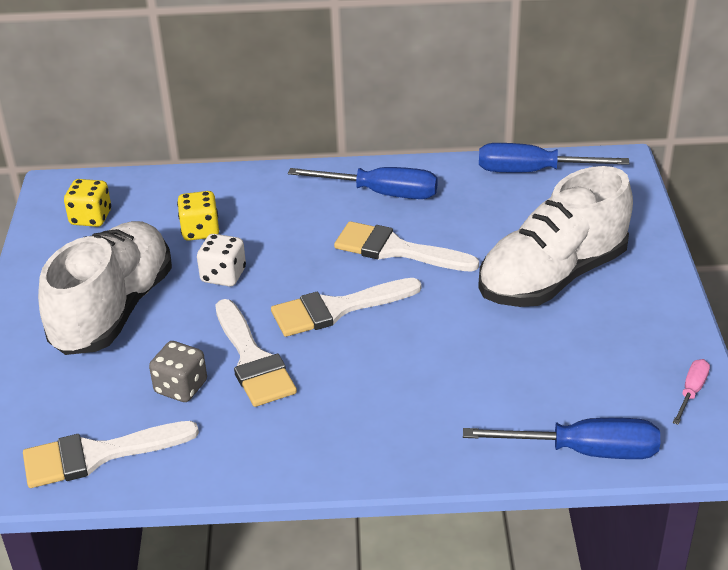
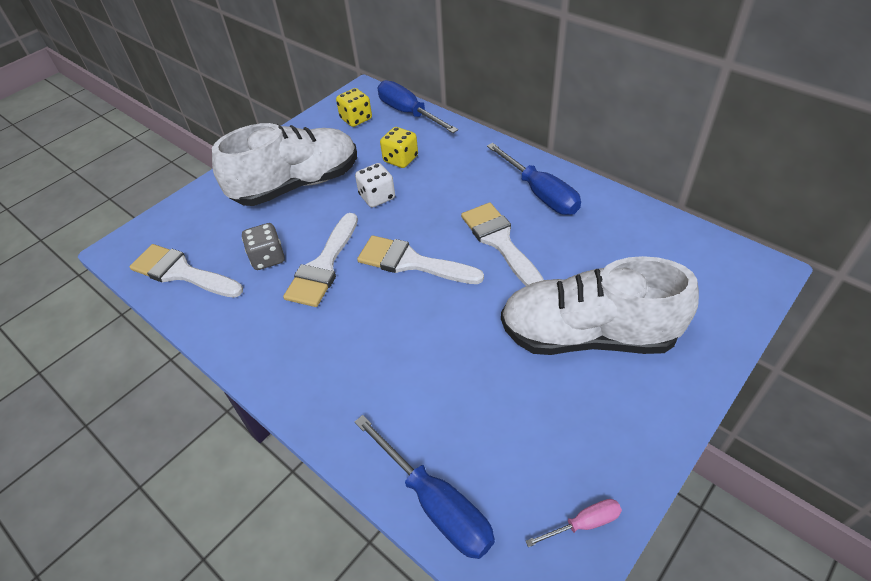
camera: 45 degrees right, 10 degrees up
blue screwdriver [479,143,629,172] -> blue screwdriver moved to [378,80,458,133]

